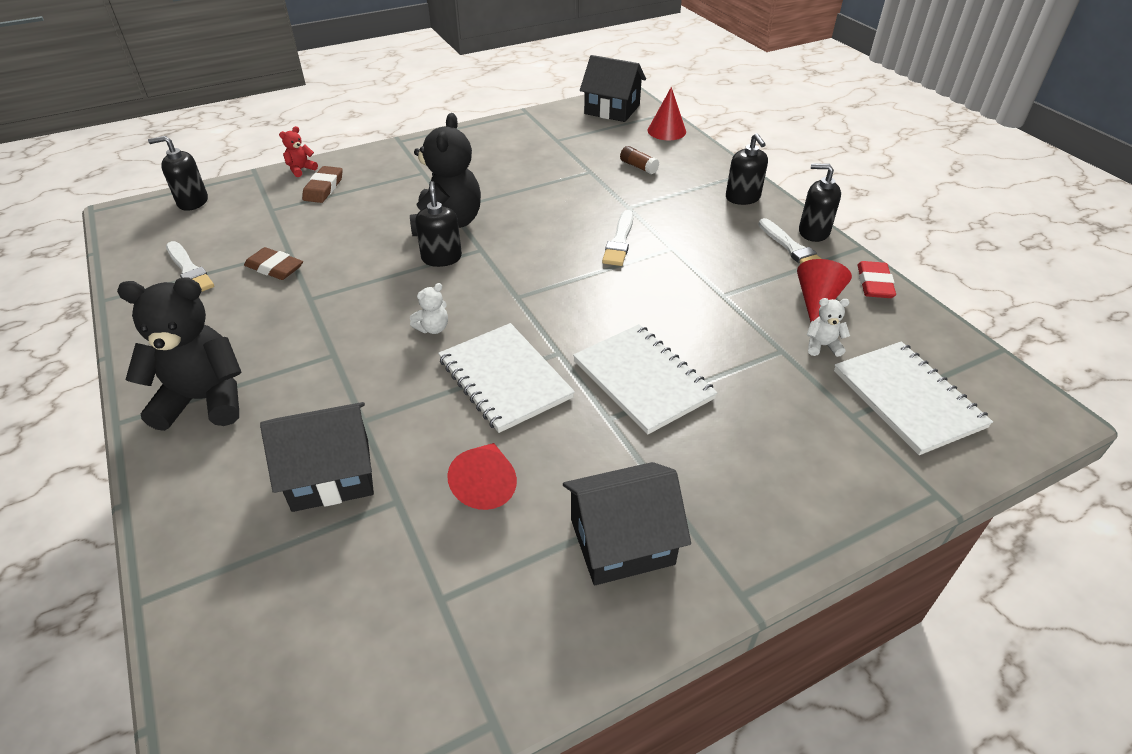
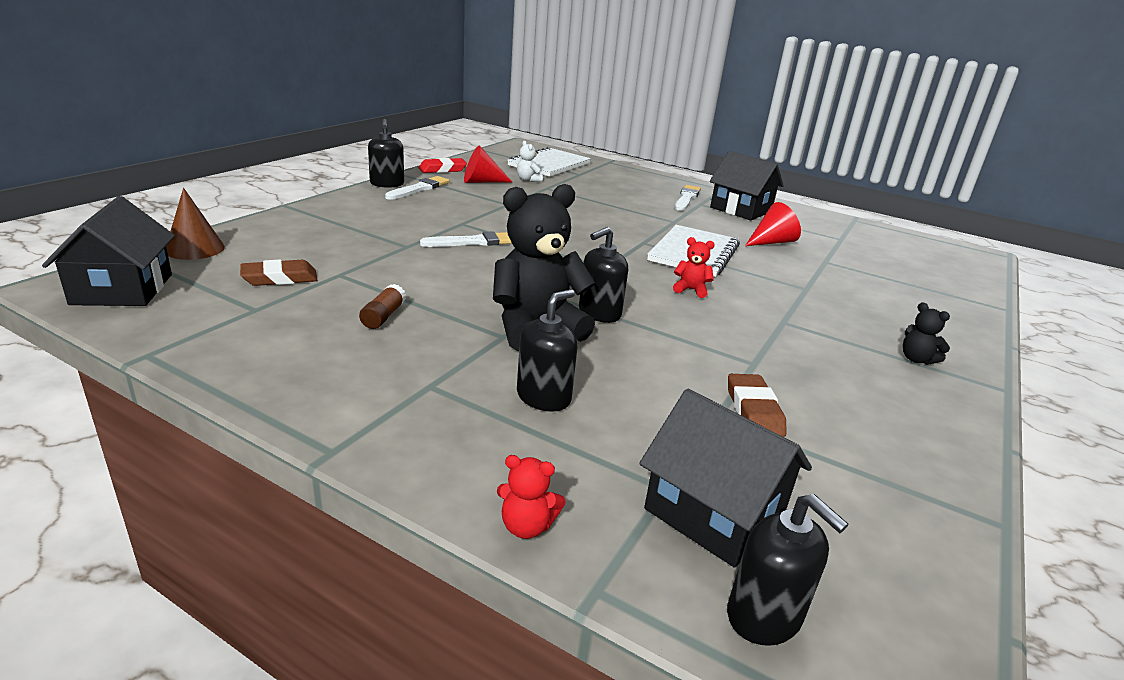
camera: 125 degrees left, 15 degrees down
black teddy bear [117,277,241,431] -> black teddy bear [903,302,950,365], size x0.43
white brush [166,241,214,292] -> white brush moved to [675,185,701,211]
black house [260,402,374,512] -> black house moved to [639,389,812,568]
brown eraser [302,166,343,203] -> brown eraser moved to [240,259,317,286]
white teddy bear [410,283,448,334] -> red teddy bear [673,237,715,298]
white notebook [573,324,718,435] -> none
brown glue stick [620,146,659,174] -> brown glue stick moved to [359,284,406,329]
red cone [648,87,686,140] -> brown cone [166,188,225,260]
black soap dispenser [726,133,768,205] -> black soap dispenser moved to [517,289,577,412]

